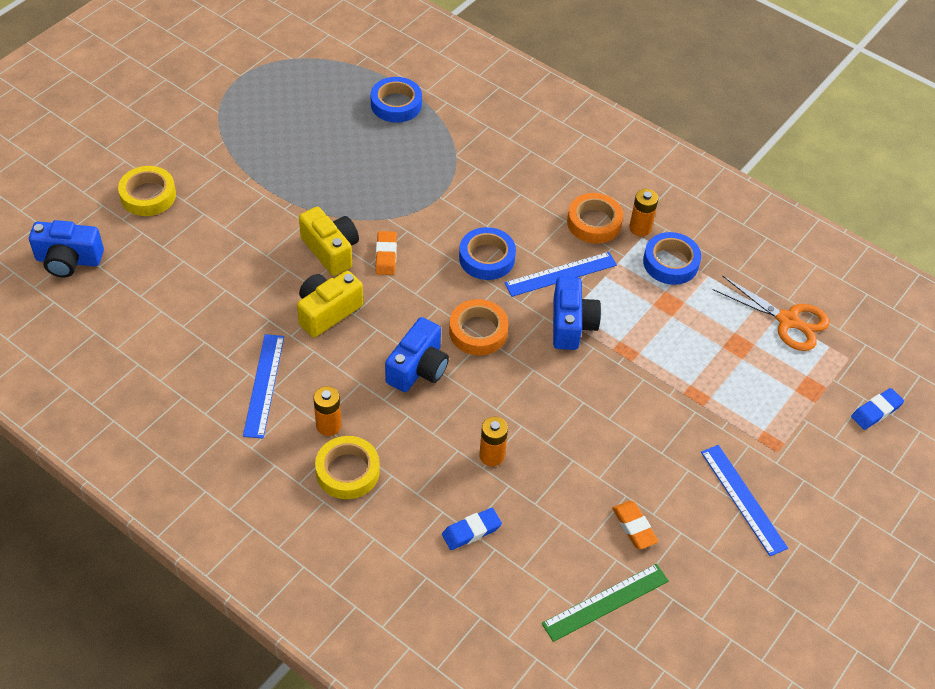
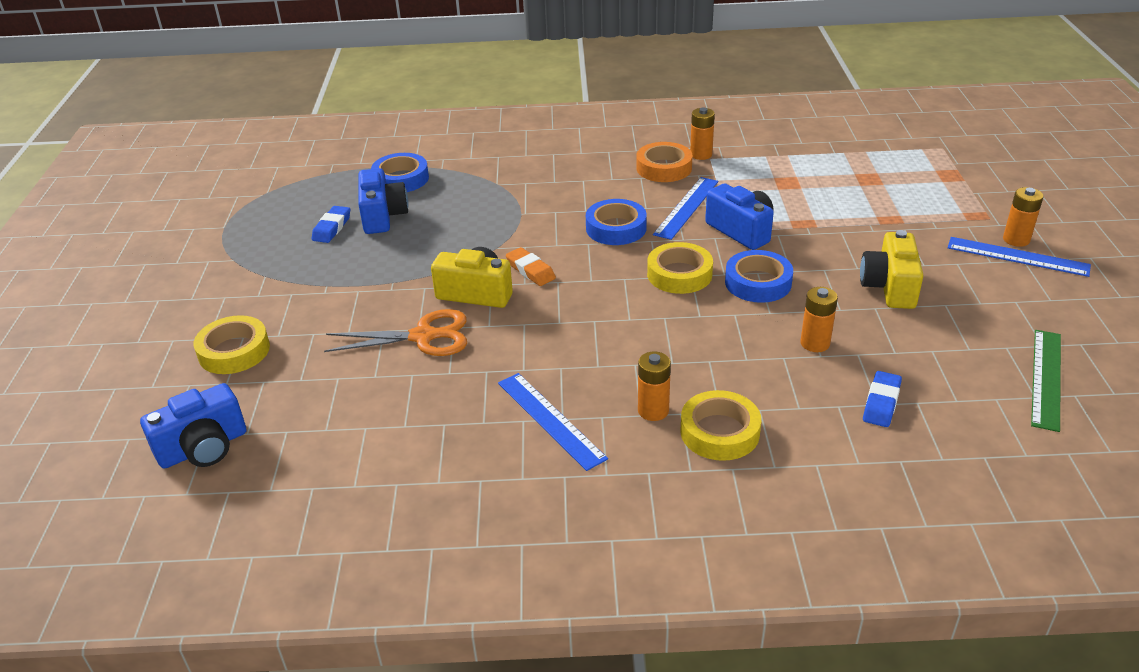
camera: 35 degrees left, 15 degrees down
yellow camera [297,271,363,338] -> yellow camera moved to [860,230,923,309]
blue camera [385,317,449,392] -> blue camera moved to [358,168,409,234]
orange tape [449,299,508,355] -> yellow tape [647,242,713,294]
orange eraser [612,501,658,549] -> none
blue tape [643,232,701,285] -> blue tape moved to [725,250,793,303]
orange scissors [712,275,829,351] -> orange scissors moved to [324,309,467,356]
blue eraser [851,388,904,430] -> blue eraser moved to [311,206,350,243]
none -> orange battery [1003,187,1044,247]

